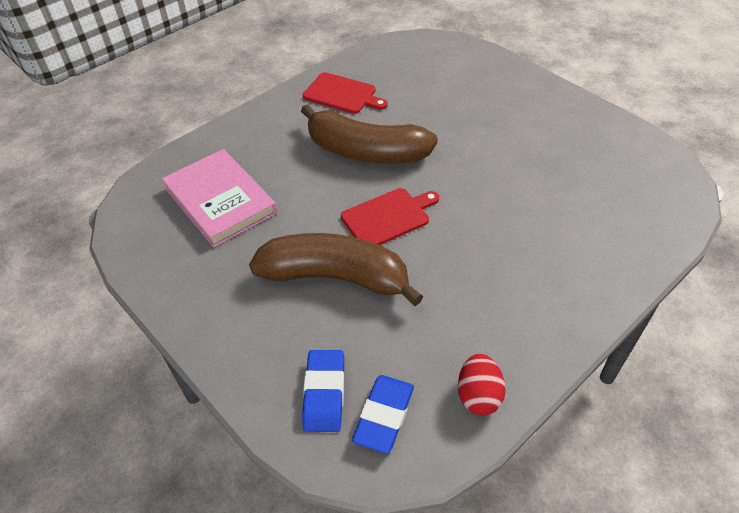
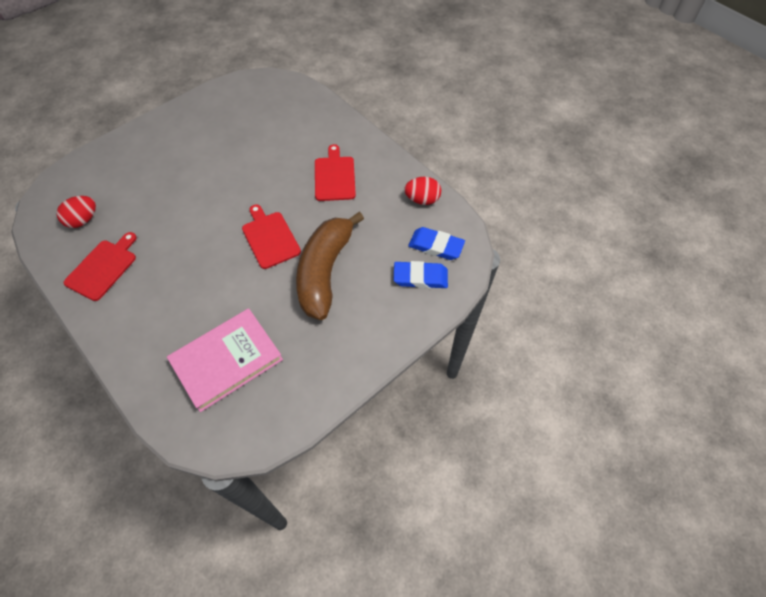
camera: 90 degrees left, 10 degrees up
brown banana [301,104,438,164] -> none
none -> red egg [57,196,96,228]
none -> red cutting board [315,144,356,201]

